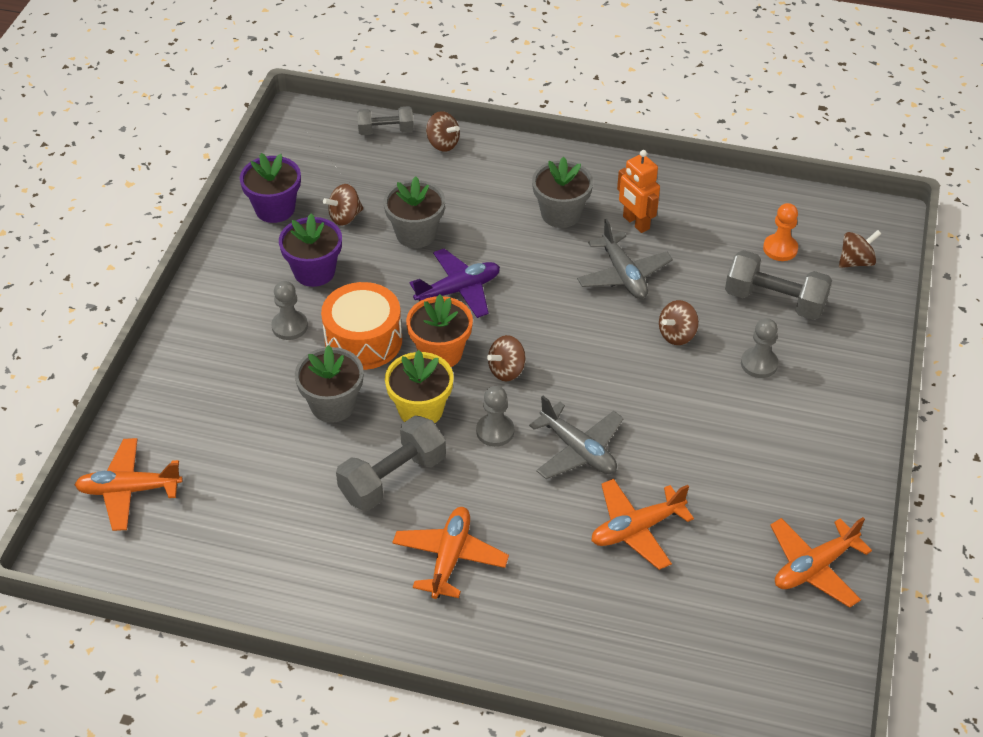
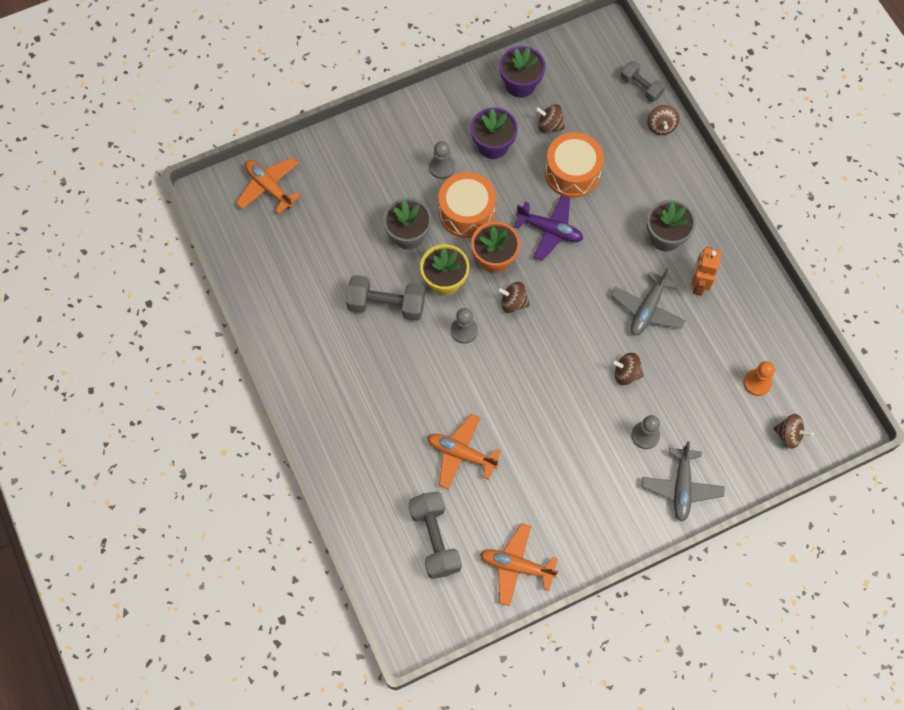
camera: 50 degrees right, 20 degrees up
grey flower pot [384,176,445,248] -> orange drum [545,132,604,198]
orange plane [392,507,509,599] -> none
grey plane [529,396,624,479] -> grey plane moved to [642,441,725,522]
grey dumbbell [725,250,832,320] -> grey dumbbell moved to [408,491,462,579]

